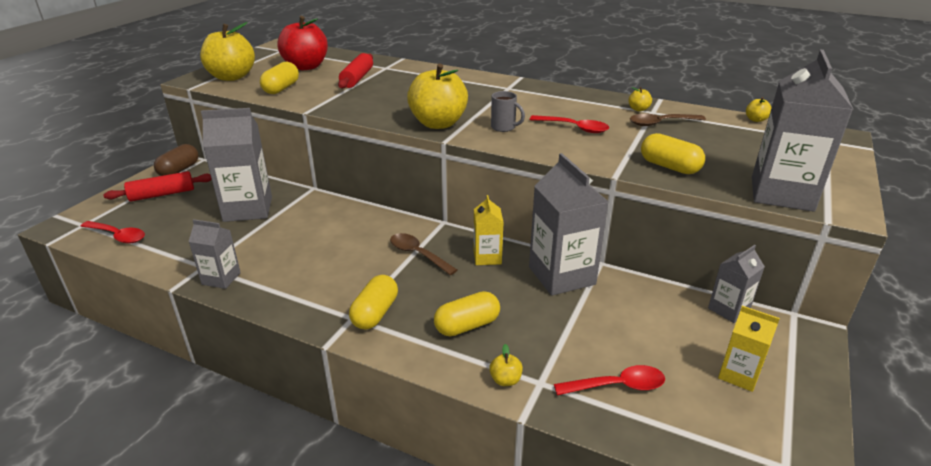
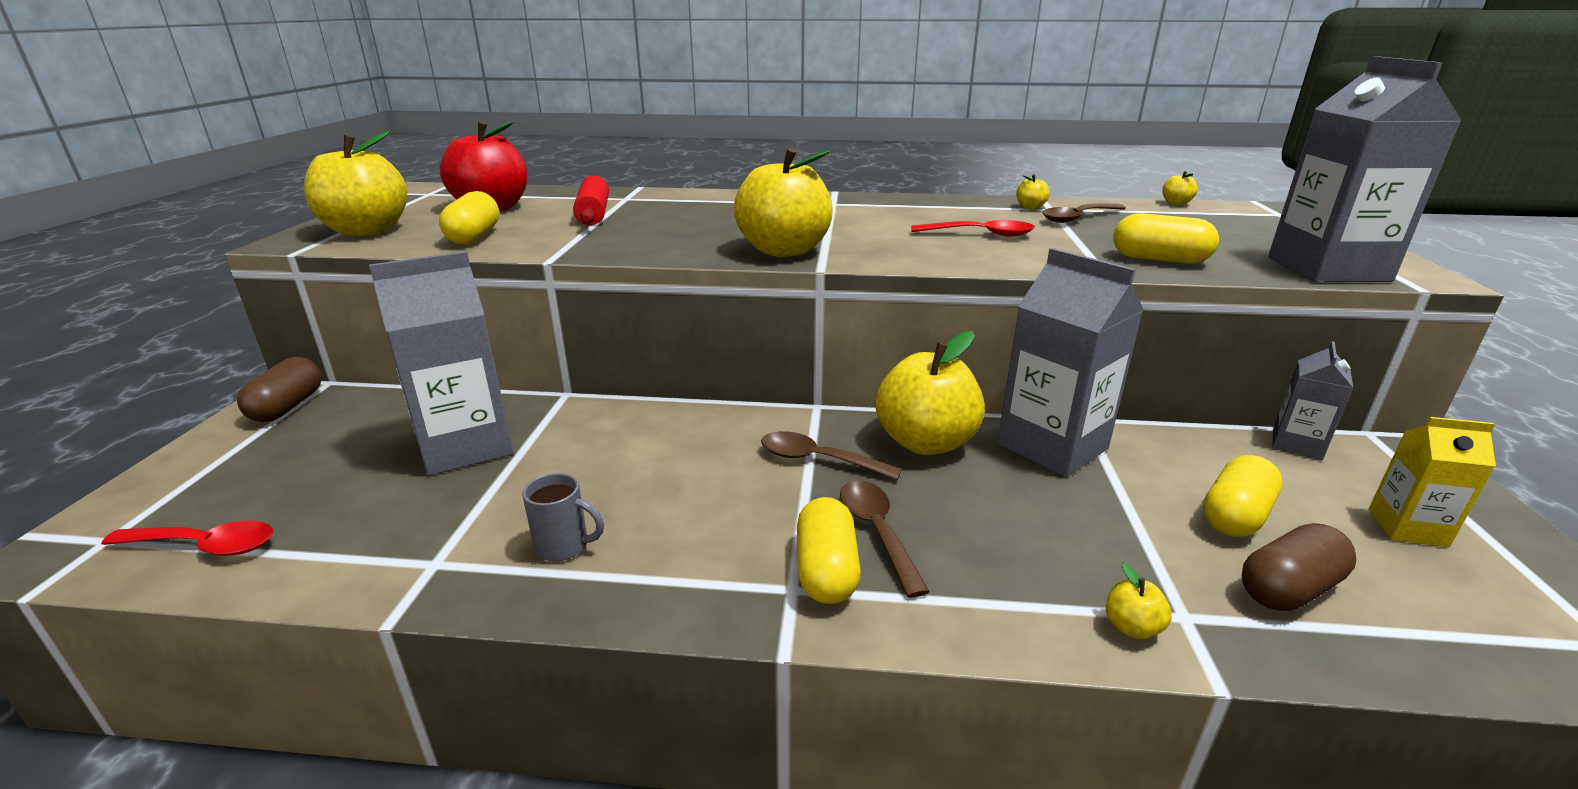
camera: 20 degrees left, 5 degrees down
red rolling pin [103,171,212,201] -> none
grey carton [188,219,241,289] -> none
yellow capsule [434,291,500,336] -> yellow capsule moved to [1203,455,1283,537]
yellow carton [474,195,504,265] -> yellow apple [875,331,985,455]
grey mug [491,91,525,132] -> grey mug moved to [522,473,604,561]
red spoon [554,365,665,395] -> brown capsule [1242,523,1357,611]
none -> brown spoon [840,480,930,598]

